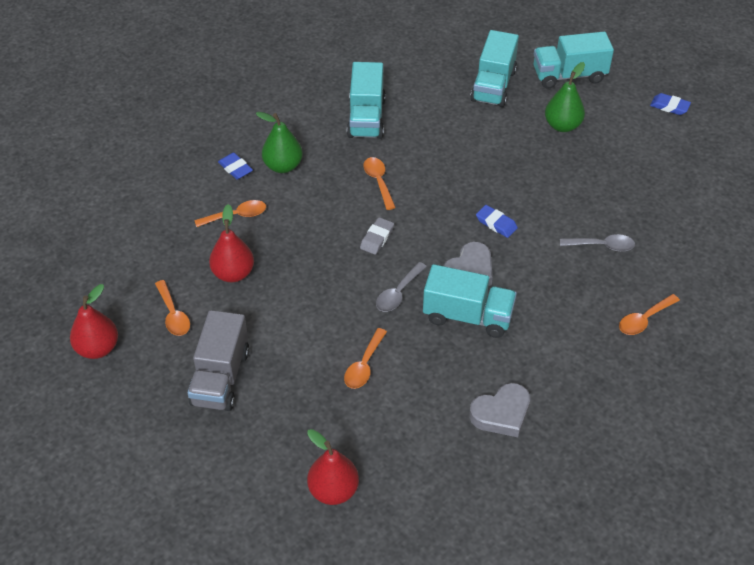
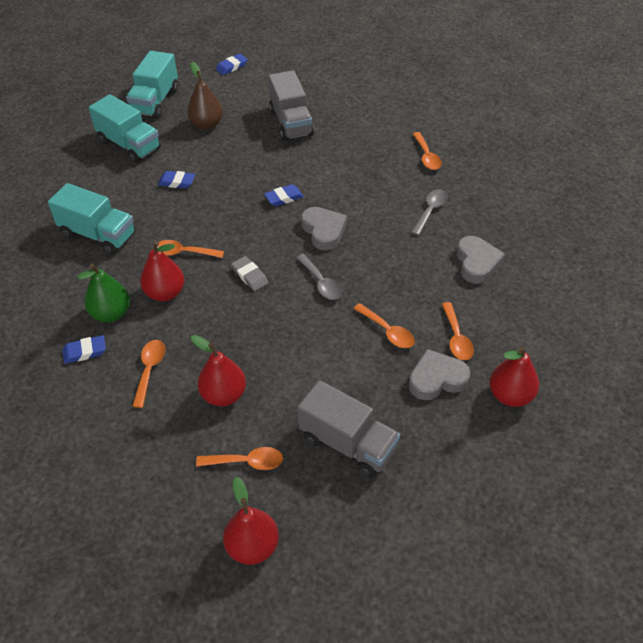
camera: 65 degrees left, 0 degrees up
turquoise truck [423,264,517,338] -> none
green pear [545,62,585,132] -> brown pear [187,62,223,130]
grey spoon [560,234,635,252] -> grey spoon moved to [411,189,448,236]
none -> red pear [140,241,185,301]
none -> blue eraser [158,171,195,188]
none -> grey truck [268,70,314,141]
none -> grey heart [409,349,471,400]
none -> orange spoon [442,302,474,360]

